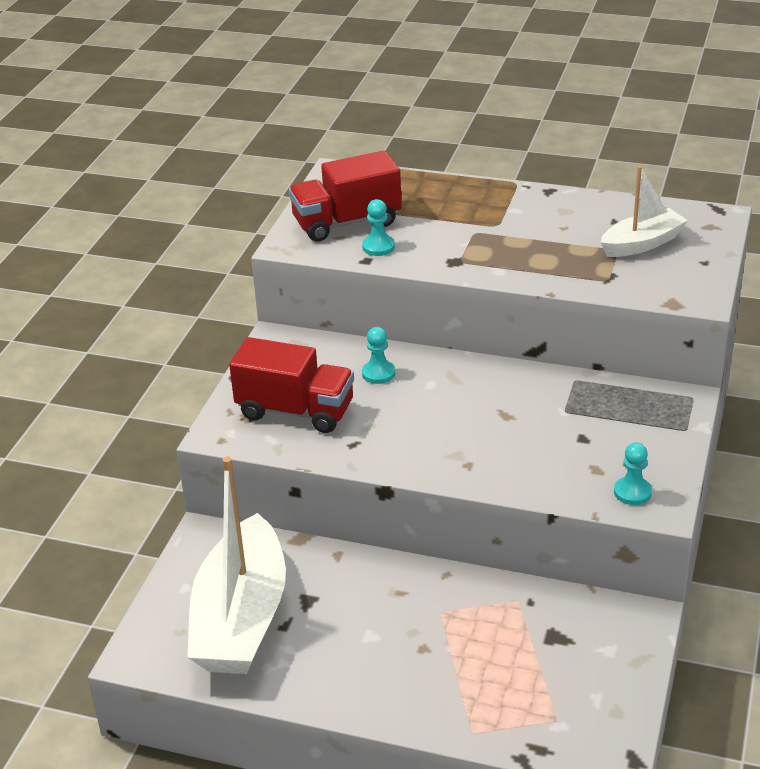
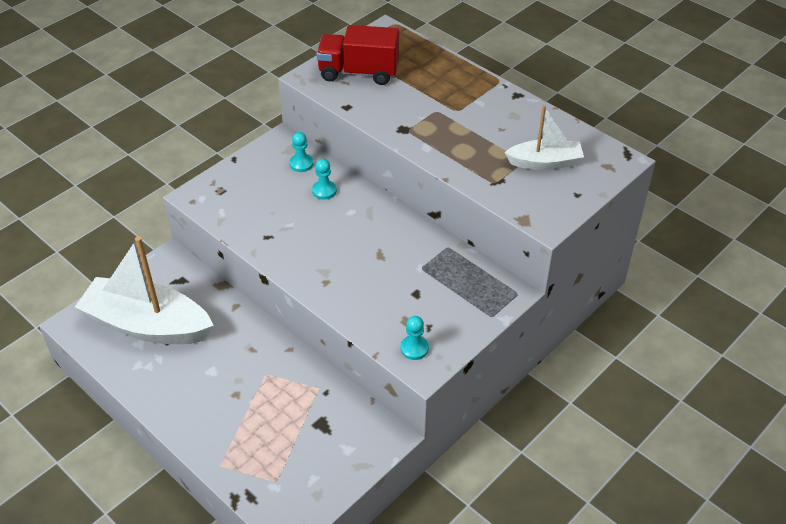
camera: 25 degrees right, 10 degrees up
white boat [187,456,286,674] -> white boat turned 75 degrees clockwise [75,236,214,344]
red truck [229,337,354,433] -> none
turquoise pawn [362,199,395,256] -> turquoise pawn moved to [289,132,314,172]

